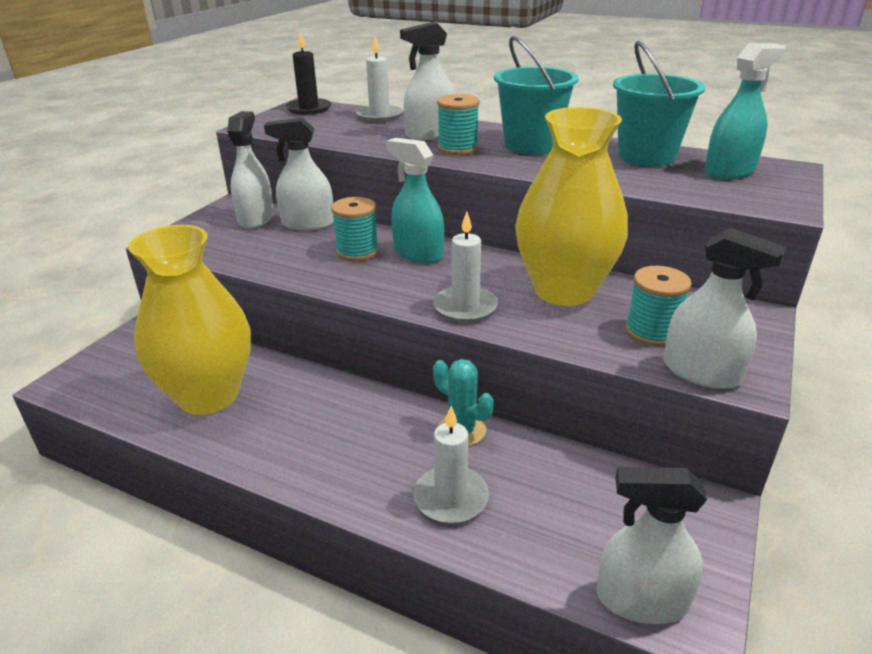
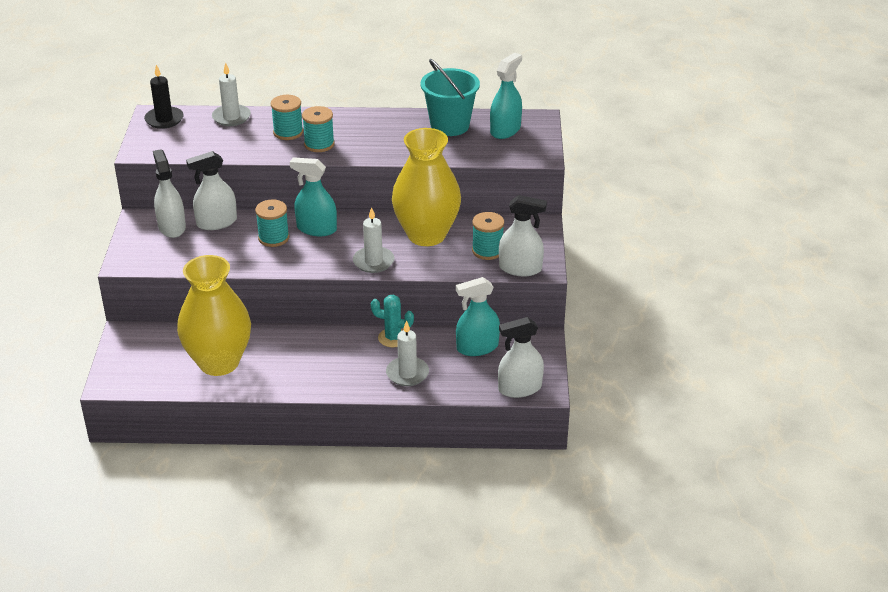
camera: 25 degrees left, 5 degrees up
white spray bottle [400,22,455,140] -> turquoise spool [271,95,303,140]
turquoise bucket [494,36,579,155] -> none
none -> turquoise spray bottle [456,277,500,356]

